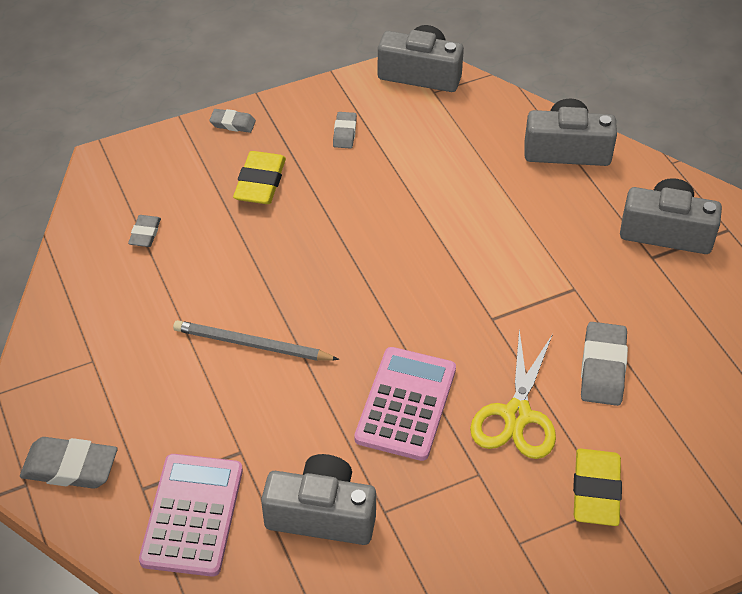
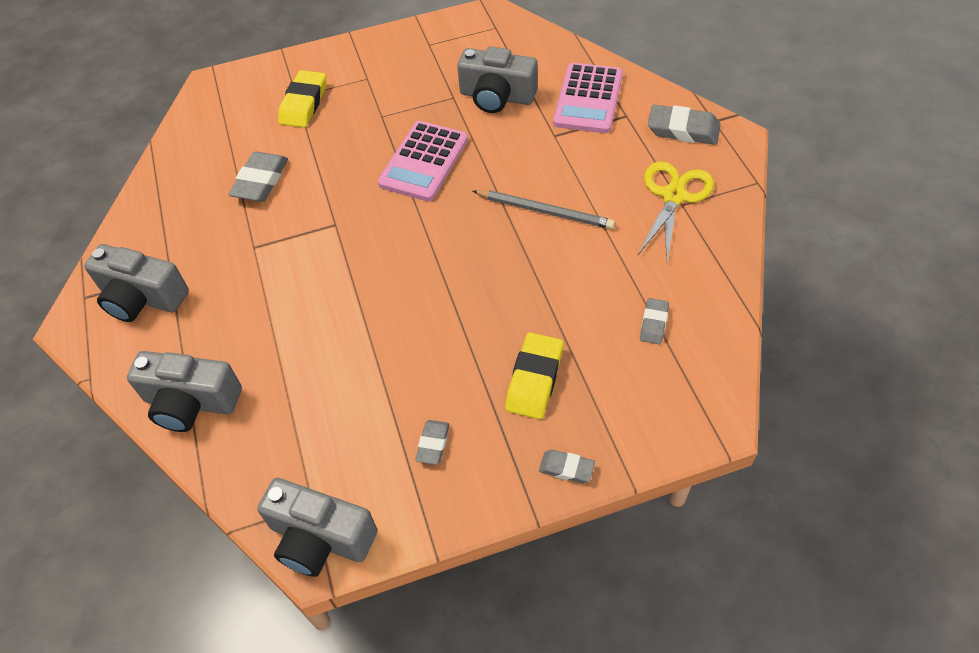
camera: 170 degrees left, 5 degrees up
yellow scissors [470,329,556,459] -> yellow scissors moved to [637,161,714,262]

